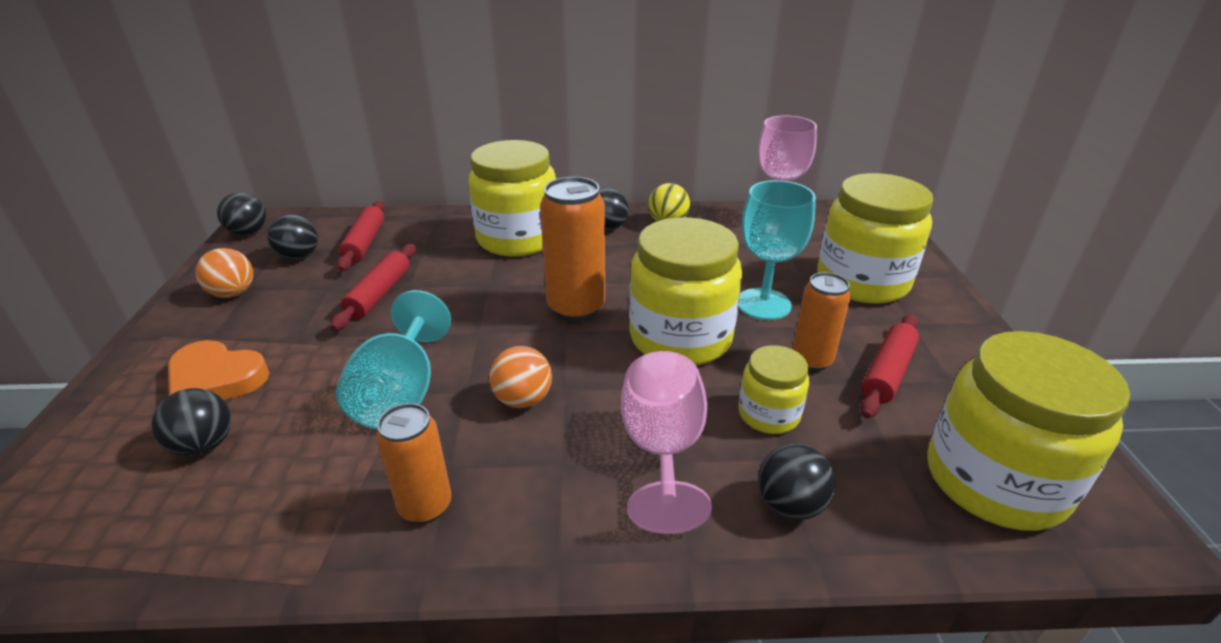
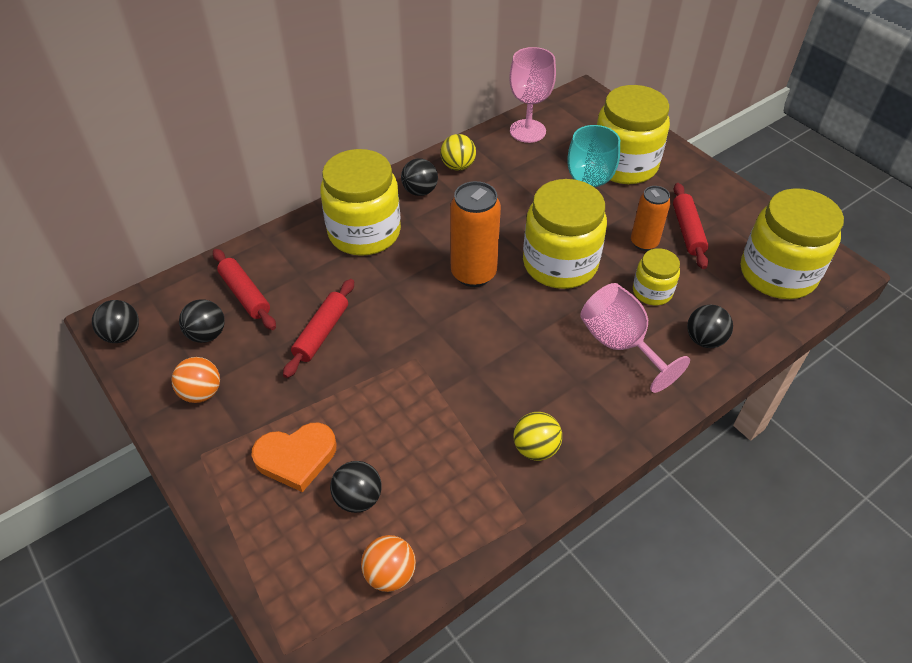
camera: 35 degrees left, 15 degrees up
red rolling pin [330,244,416,331] -> red rolling pin turned 45 degrees clockwise [283,279,354,378]
turquoise goblet [336,290,451,430] -> none
orange can [376,403,452,524] -> yellow ball [513,412,562,461]
orange ball [489,346,552,408] -> orange ball moved to [361,535,416,592]

